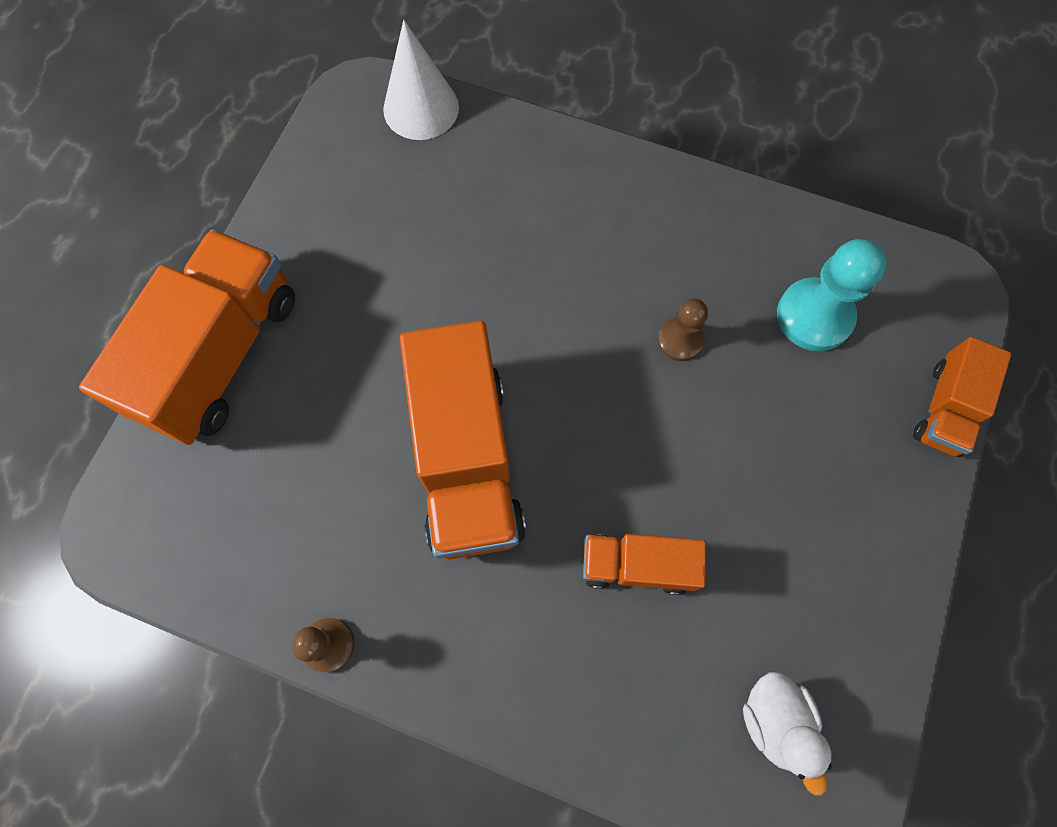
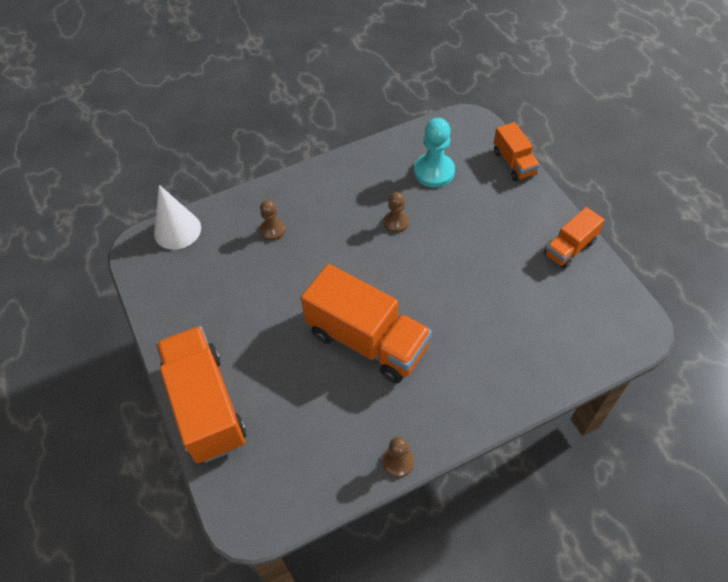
camera: 45 degrees left, 15 degrees down
orange truck [583,534,706,595] -> orange truck moved to [544,207,604,269]
white duck [743,672,832,796] -> none
none -> brown pawn [260,200,286,241]

